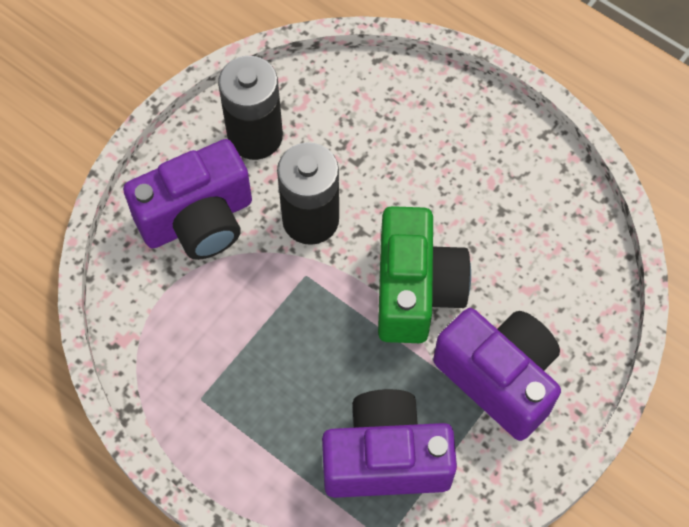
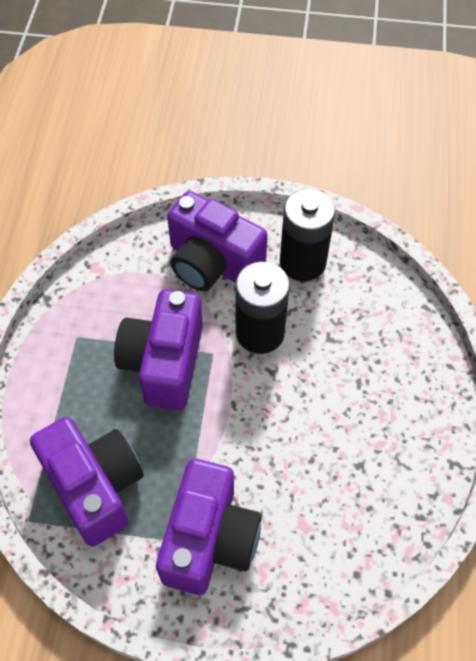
camera: 60 degrees right, 5 degrees down
green camera [378,206,471,343] -> none
none -> purple camera [114,289,203,410]

